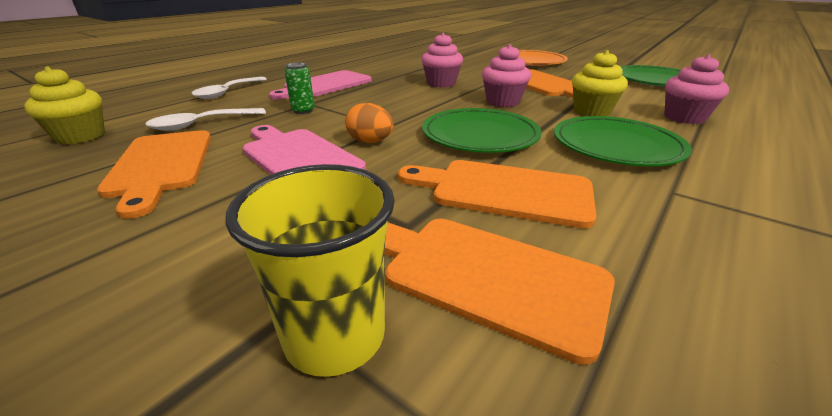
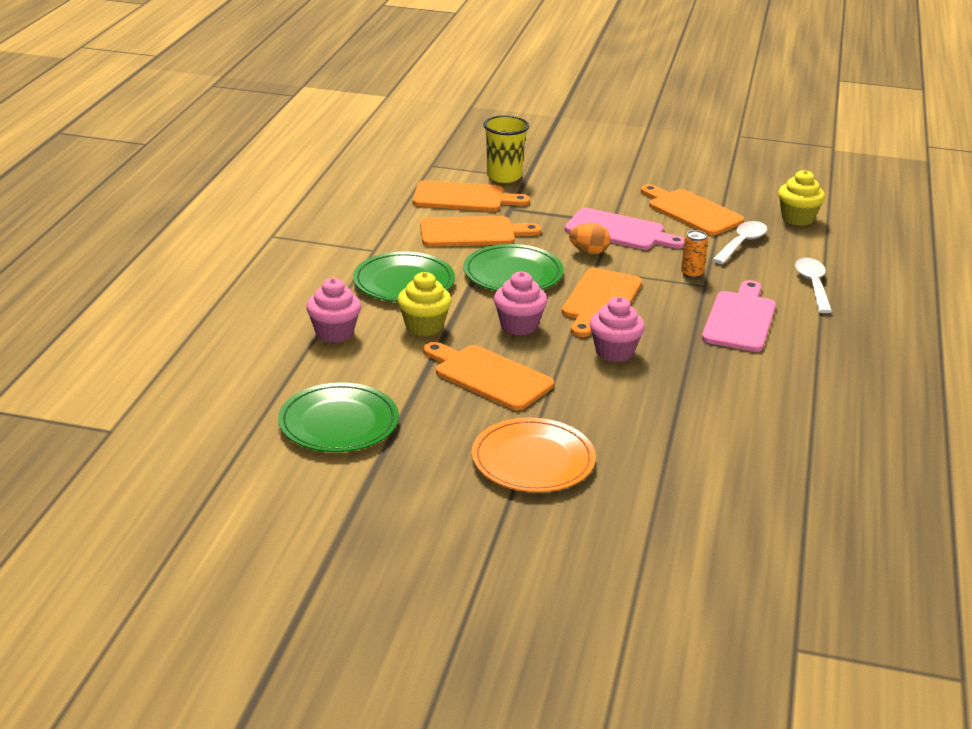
camera: 155 degrees right, 0 degrees up
green can [285,63,315,114] -> orange can [681,230,708,279]
none -> orange cutting board [562,268,642,337]

